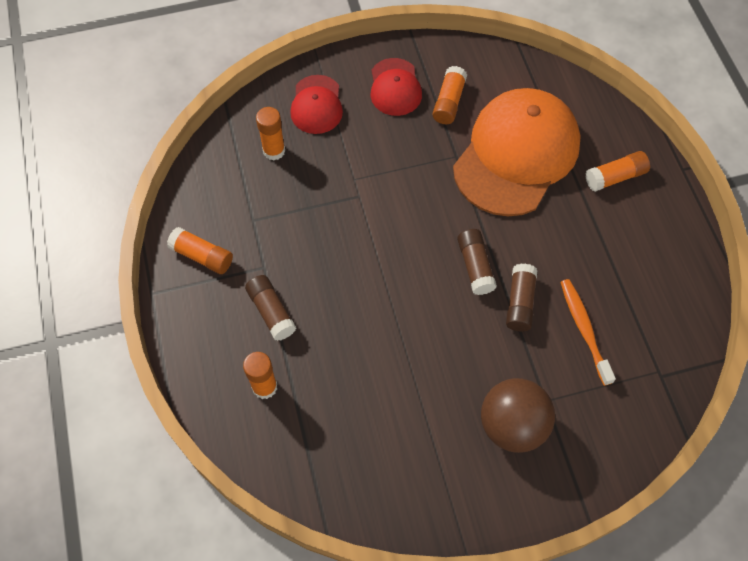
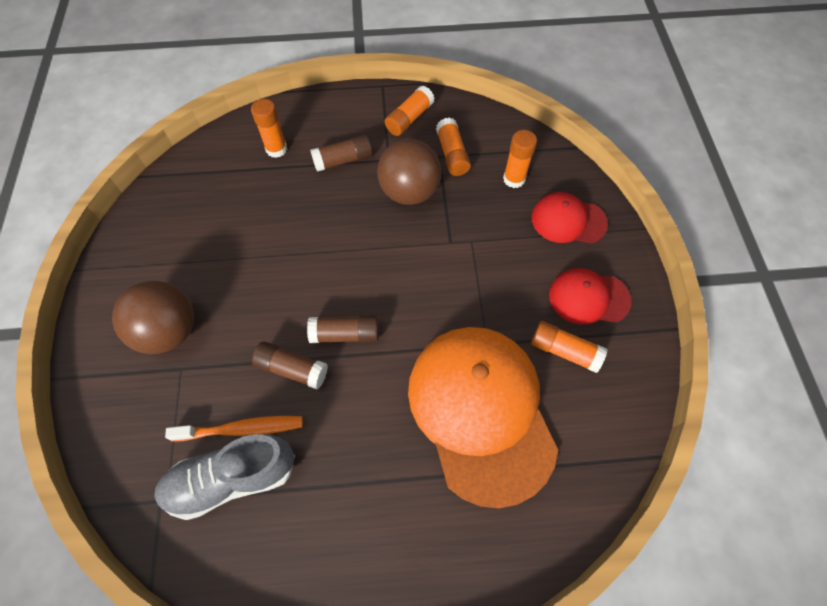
camera: 100 degrees right, 0 degrees up
orange cap [453,88,581,216] -> orange cap turned 150 degrees counterclockwise [408,327,558,508]
orange glue stick [586,151,650,192] -> orange glue stick moved to [436,117,471,176]
none -> grey shoe [154,434,295,520]
none -> brown ball [377,139,441,205]

